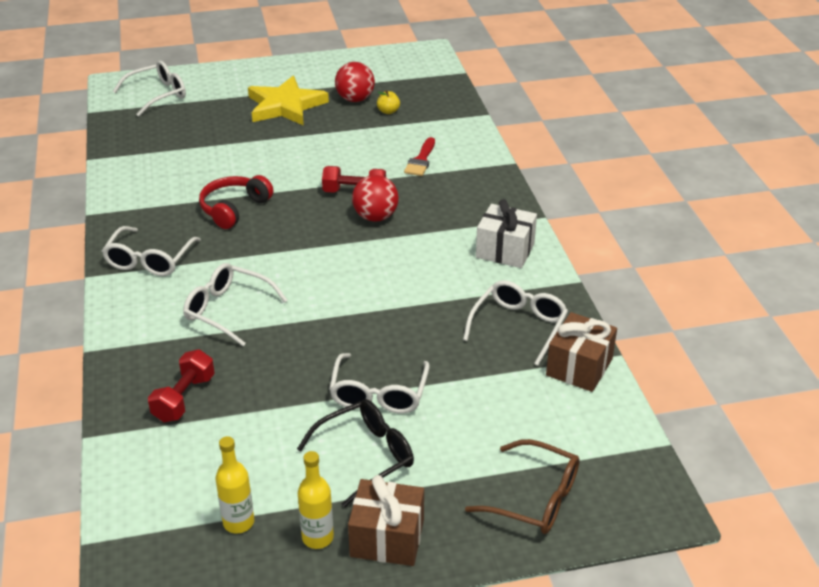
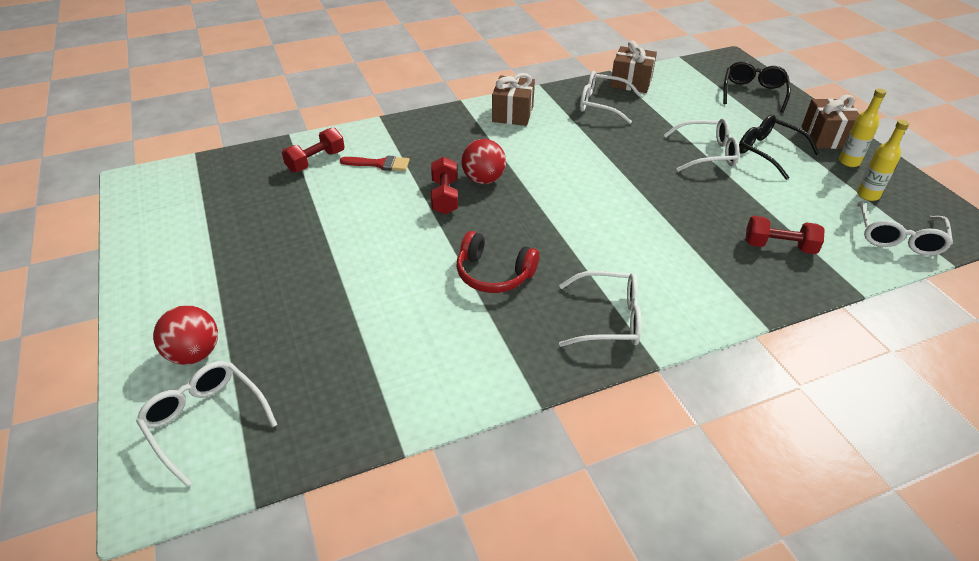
camera: 100 degrees left, 5 degrees up
white glasses [183,263,288,346] -> white glasses moved to [857,201,953,256]
yellow star [248,76,329,126] -> none
red ball [335,62,375,102] -> red ball moved to [153,305,218,365]
yellow apple [377,90,400,114] -> none
brown glasses [465,439,580,534] -> black glasses [723,62,791,113]
white gift [476,199,537,268] -> brown gift [492,73,535,126]
none -> red dumbbell [282,127,345,173]

